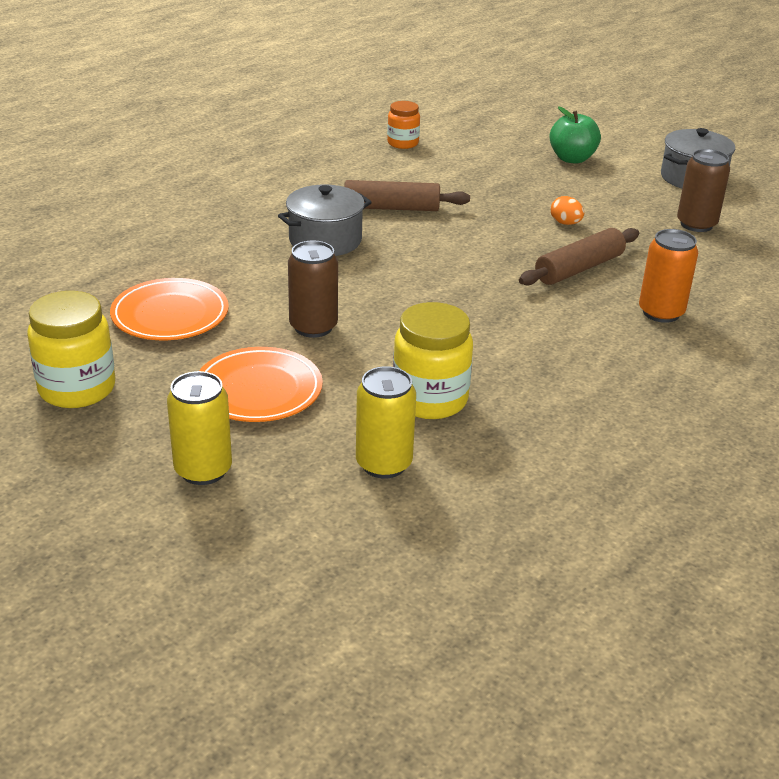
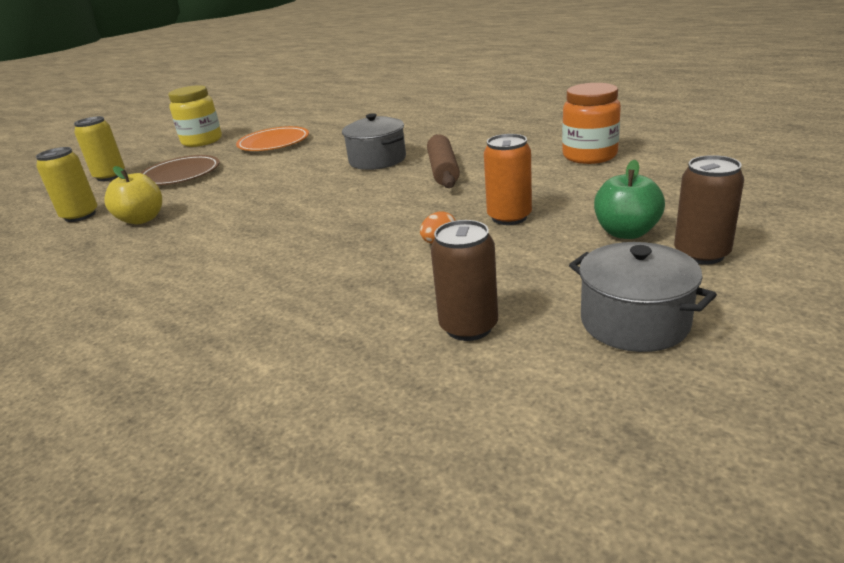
camera: 90 degrees right, 5 degrees down
orange plate [199,347,323,422] -> brown plate [141,155,220,185]
brown can [288,240,338,338] -> brown can moved to [674,155,744,265]
orange jar [387,101,420,149] -> orange jar [562,83,621,164], size x1.66
yellow jar [393,302,473,419] -> yellow apple [104,166,162,224]
brown rolling pin [519,228,639,285] -> none
orange can [639,229,698,323] -> orange can moved to [484,134,532,225]

